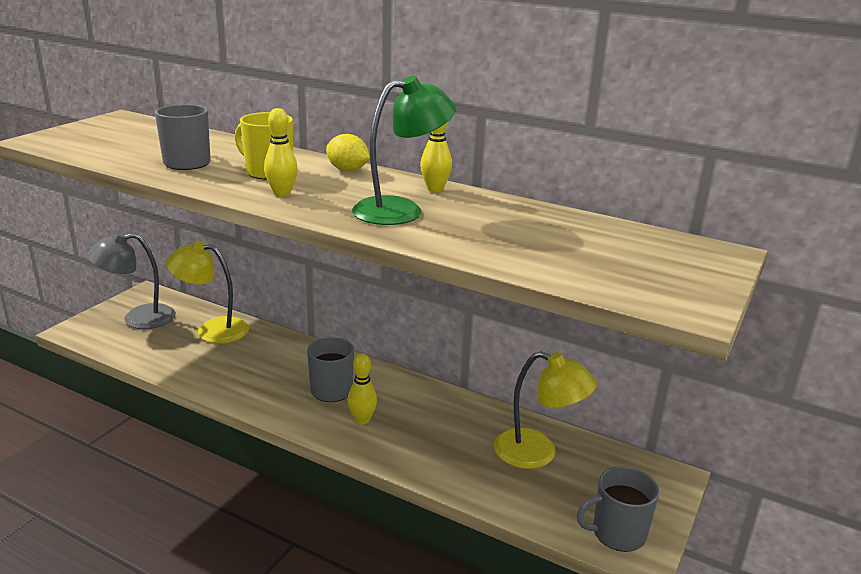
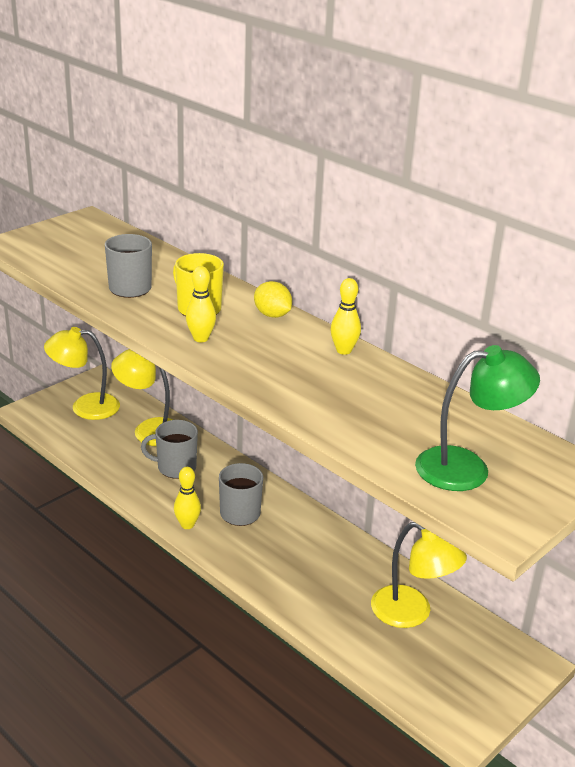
camera: 15 degrees right, 5 degrees up
grey lamp [87,232,176,329] -> yellow lamp [44,327,120,420]
yellow bowling pin [348,354,377,424] -> yellow bowling pin moved to [174,467,201,529]
green lamp [352,76,456,225] -> green lamp moved to [415,345,540,491]
grey mug [577,466,659,552] -> grey mug moved to [141,420,198,479]

